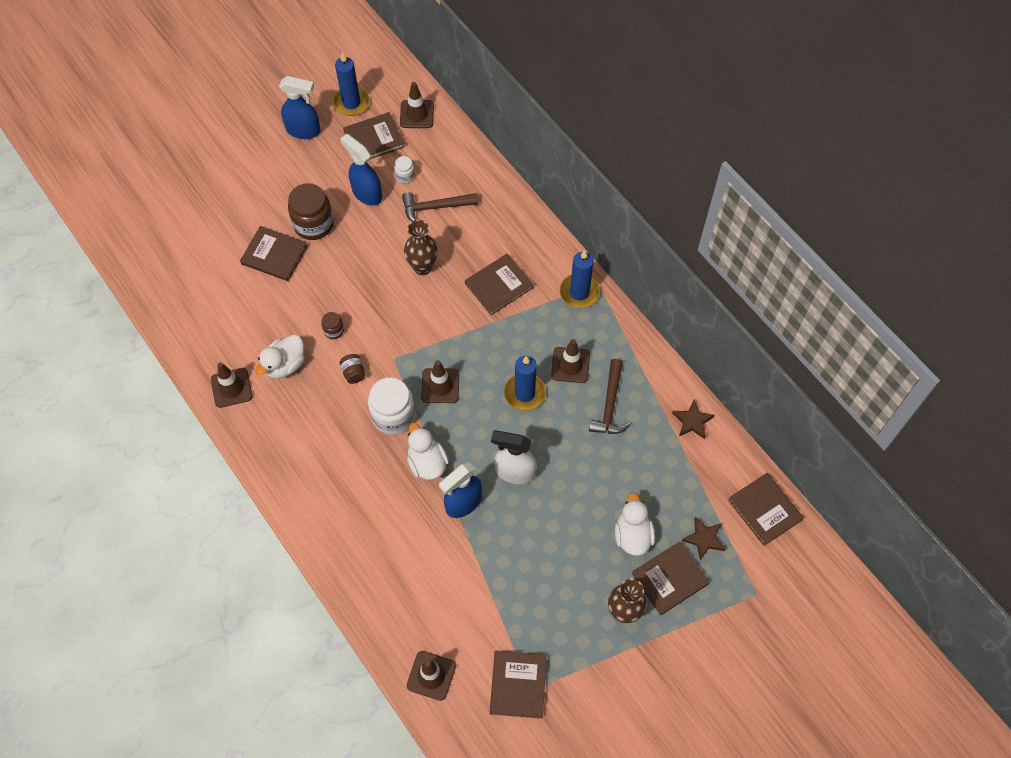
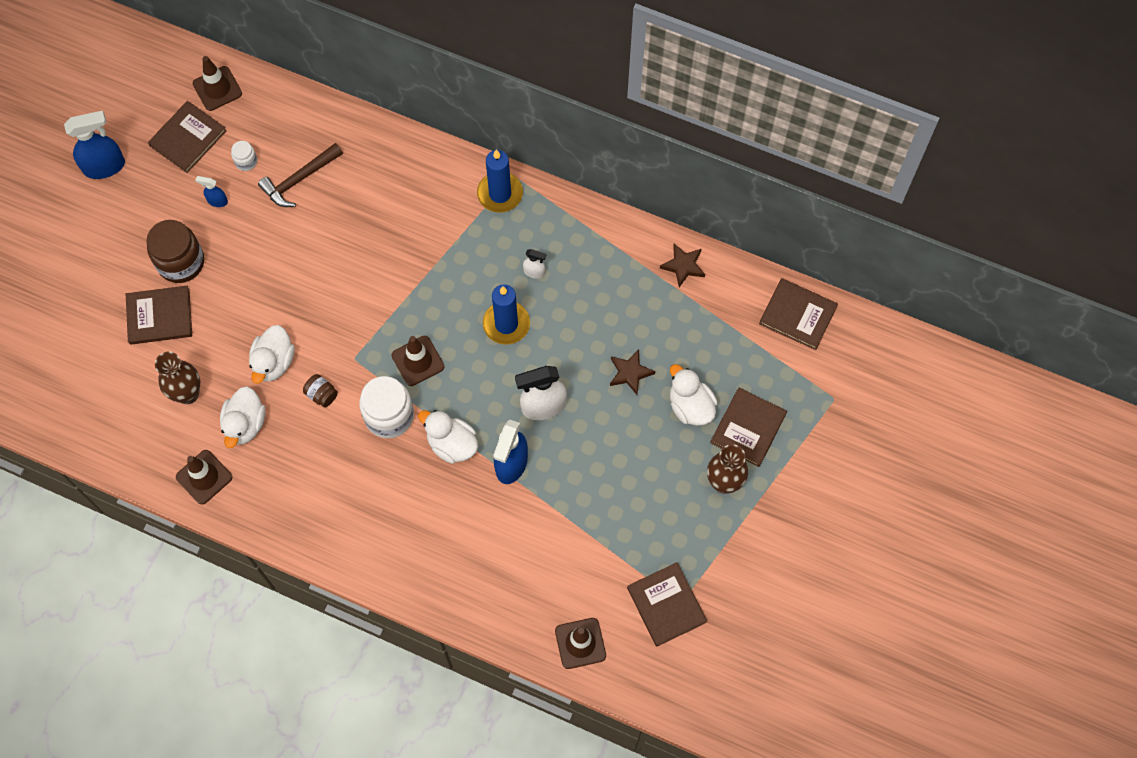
camera: 30 degrees left, 5 degrees up
brown jar [321,312,344,339] -> white duck [249,325,295,384]
blue candle [332,53,370,116] -> none
blue spray bottle [340,134,382,206] -> blue spray bottle [195,176,228,207], size x0.50
brown vase [404,220,438,275] -> brown vase moved to [155,352,200,404]
brown book [465,254,534,315] -> none
brown traffic cone [551,339,590,383] -> white spray bottle [523,249,546,279]
brown hammer [589,359,630,434] -> none
brown star [682,517,726,561] -> brown star moved to [610,349,655,395]

